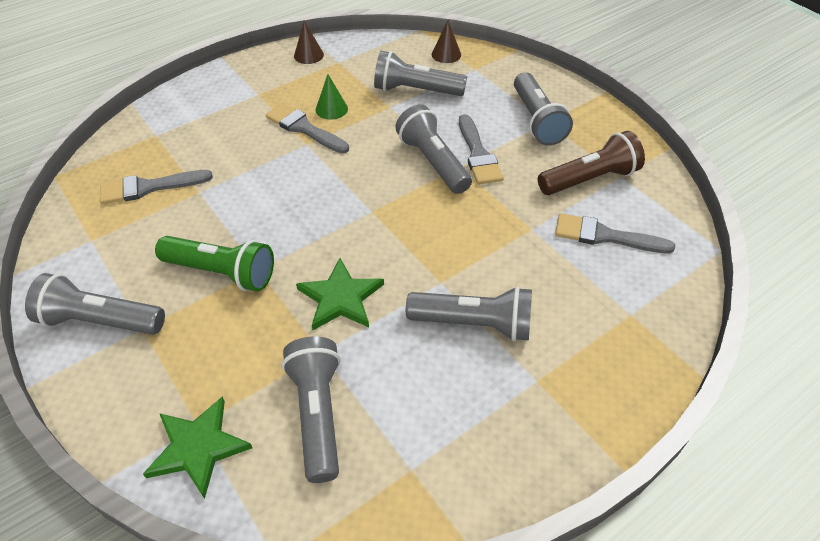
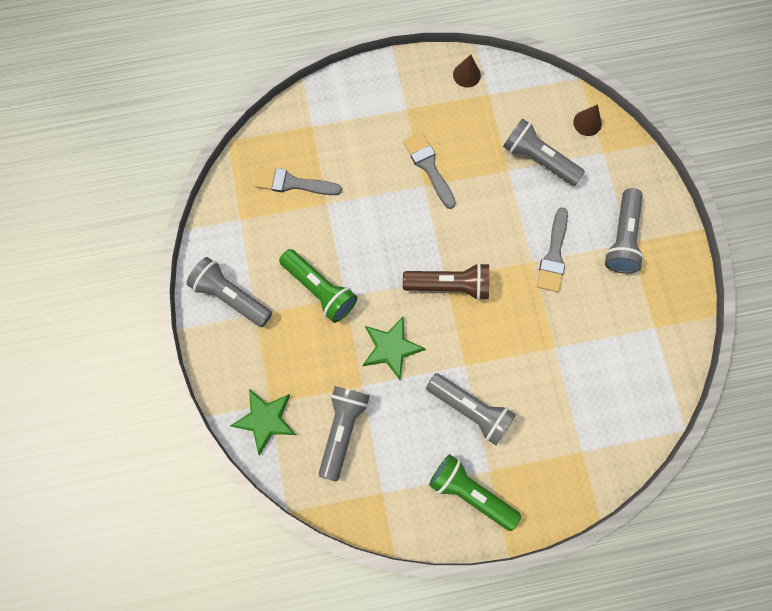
camera: 25 degrees right, 25 degrees up
green cone [316,74,348,120] -> none
grey flashlight [395,104,472,194] -> none
brown flashlight [538,131,645,195] -> brown flashlight moved to [403,263,489,301]
grey brush [555,213,675,253] -> none
none -> green flashlight [429,454,521,531]

